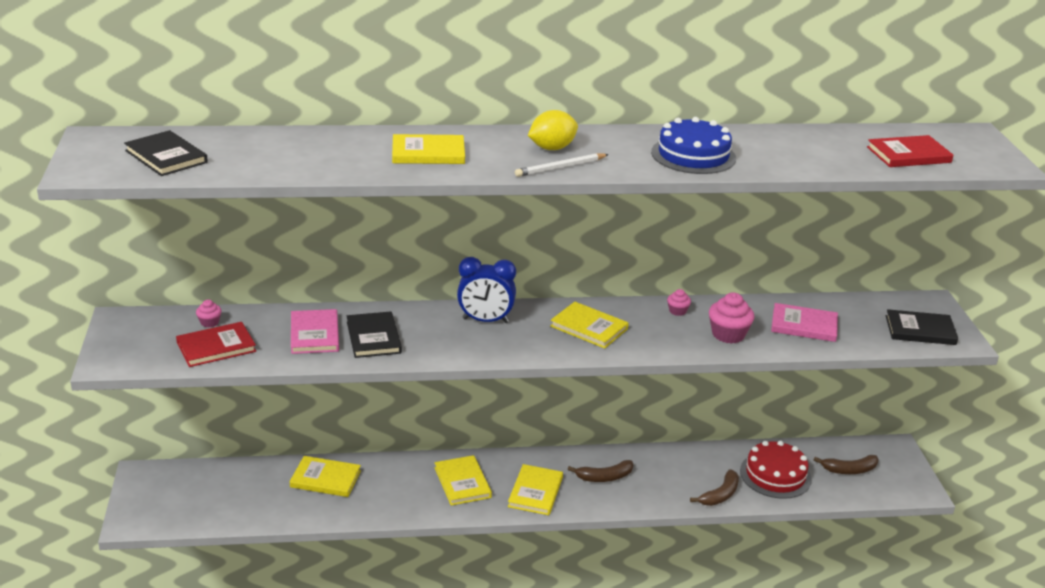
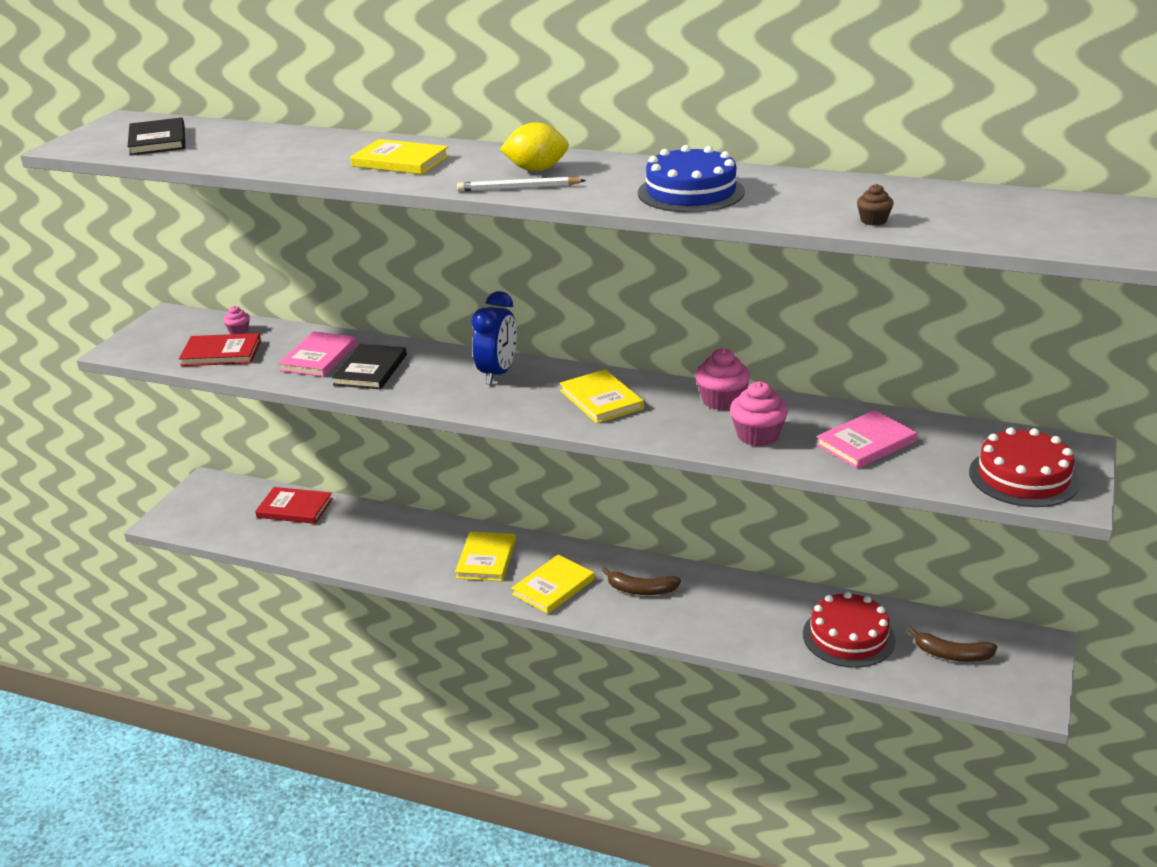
camera: 30 degrees right, 0 degrees up
yellow book [290,456,361,497] -> none
blue clock [457,257,516,323] -> blue clock turned 105 degrees counterclockwise [472,291,517,385]
pink cupcake [667,289,691,316] -> pink cupcake [695,348,750,410], size x1.85
brown banana [690,469,739,506] -> none
pink book [771,303,838,342] -> pink book turned 75 degrees counterclockwise [816,410,917,469]
red book [867,135,953,167] -> red book moved to [255,487,333,524]
black book [886,309,958,345] -> red cake [969,427,1080,507]
none -> brown cupcake [857,184,894,226]

